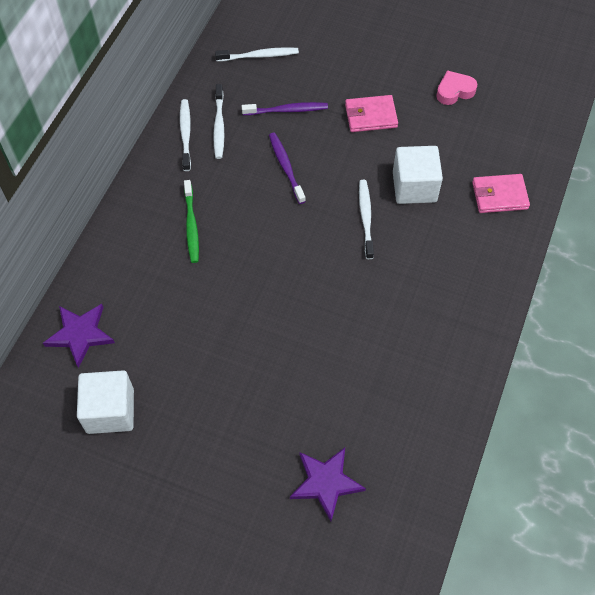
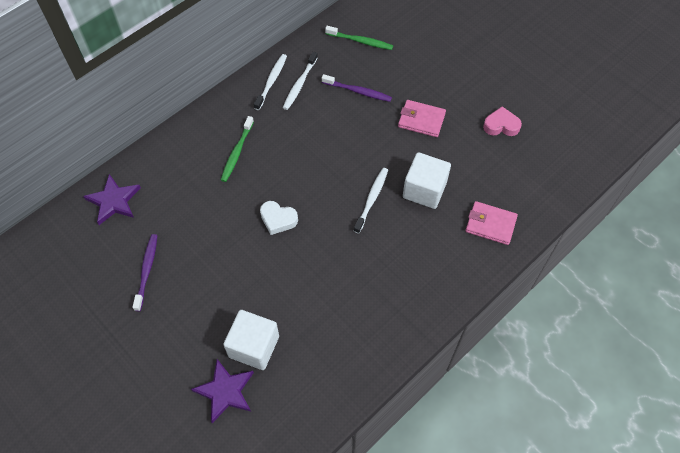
camera: 25 degrees right, 0 degrees up
white cube [77,370,134,434] -> white cube moved to [223,310,279,370]
white toothbrush [215,47,299,62] -> green toothbrush [325,26,393,50]
purple toothbrush [269,133,306,204] -> purple toothbrush moved to [132,234,158,311]
none -> white heart [260,201,298,235]

